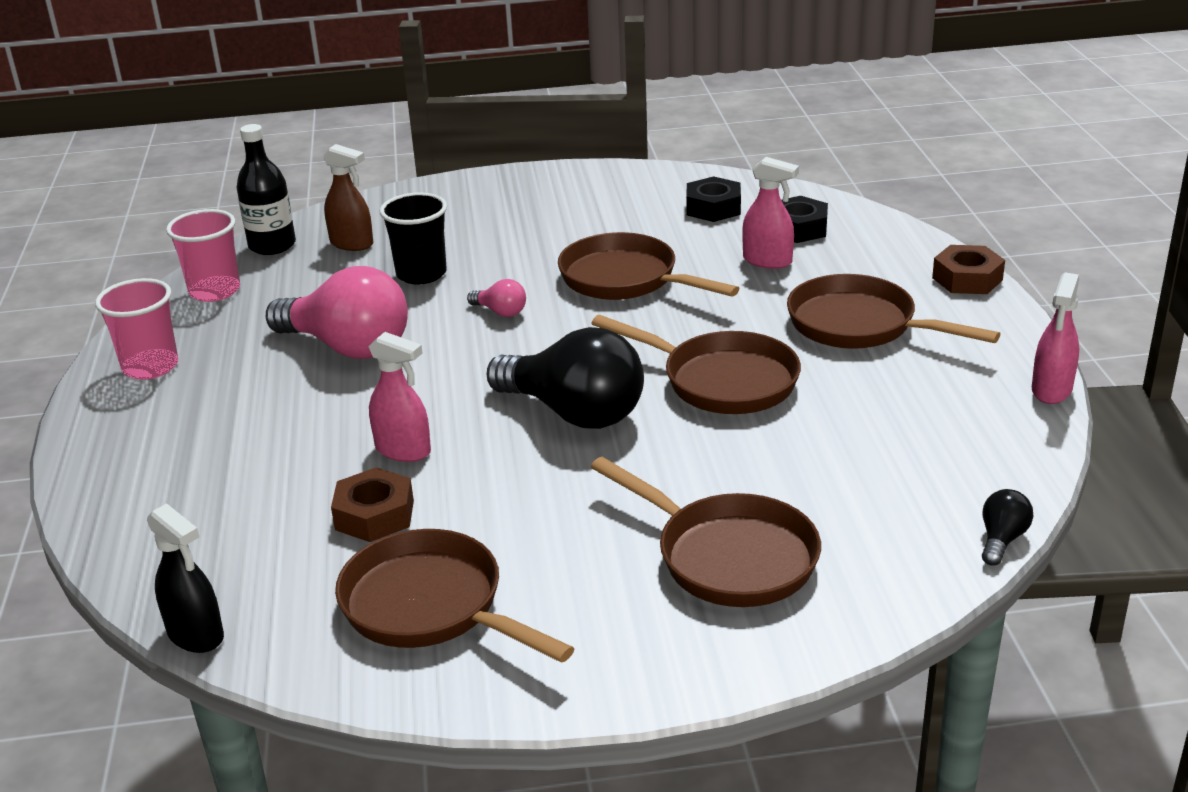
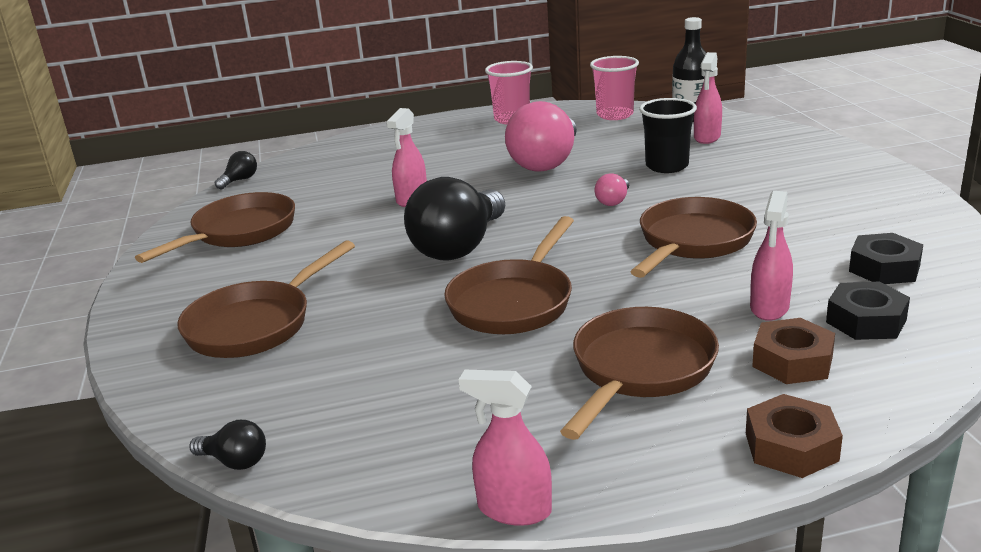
camera: 85 degrees right, 5 degrees down
black spray bottle [147,503,224,653] -> black light bulb [215,151,257,189]
brown spray bottle [323,144,373,251] -> pink spray bottle [694,52,722,144]
brown nut [331,467,414,542] -> brown nut moved to [752,318,835,384]

